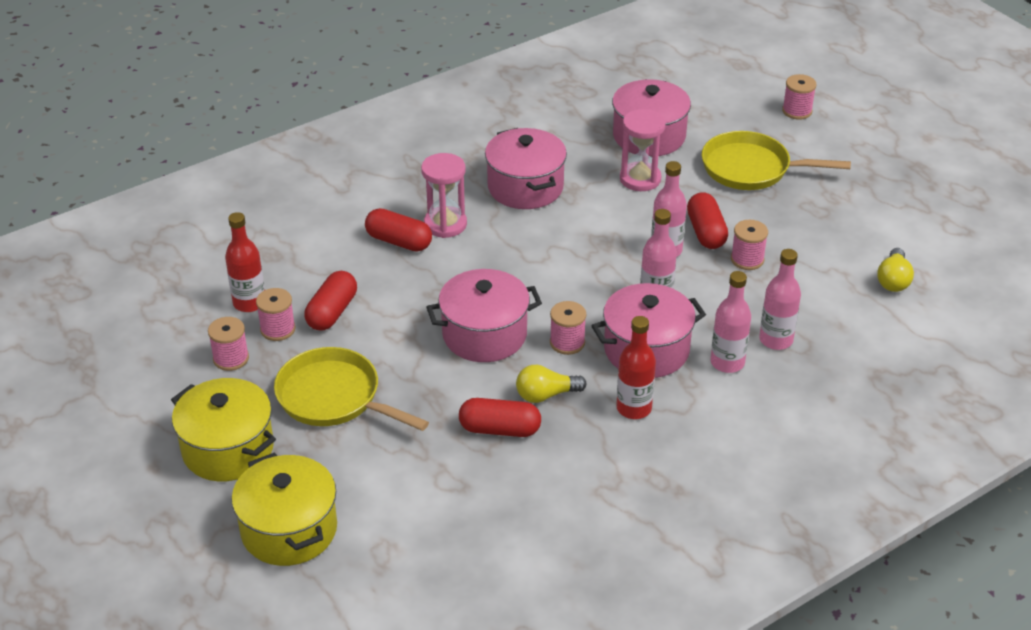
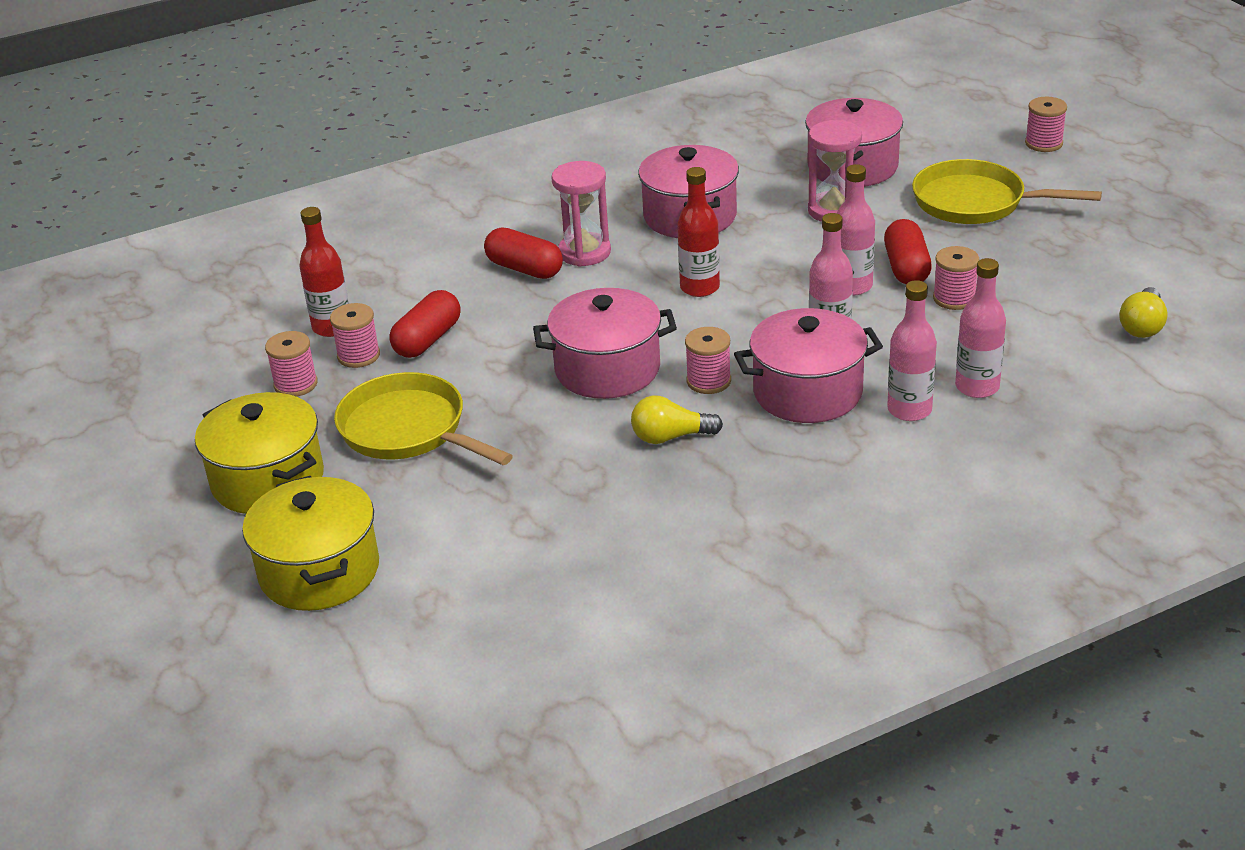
camera: 10 degrees right, 5 degrees down
red capsule [459,398,541,437] -> none
red bottle [616,316,656,419] -> red bottle moved to [677,167,720,297]

